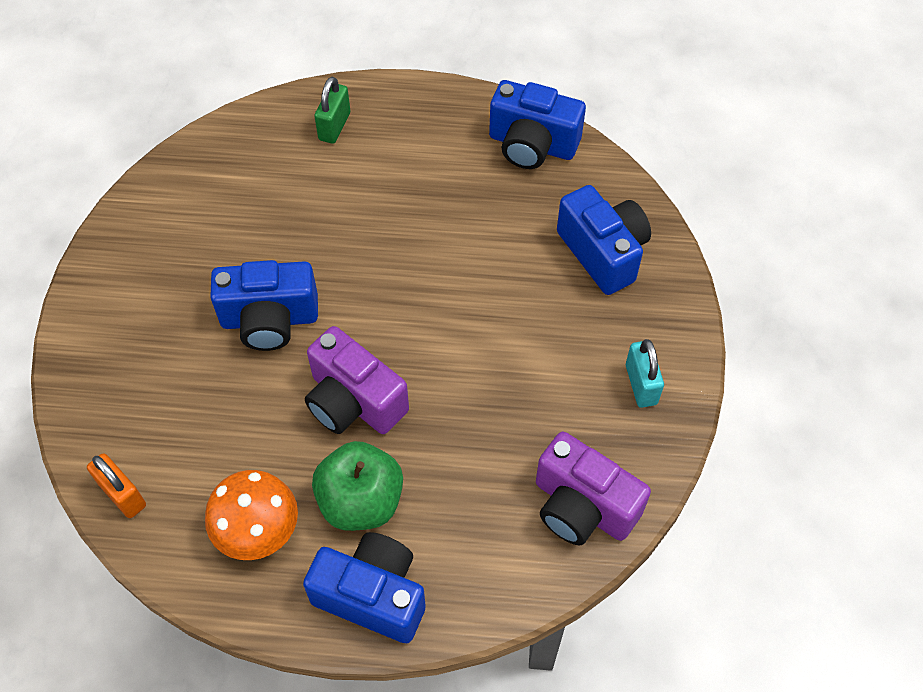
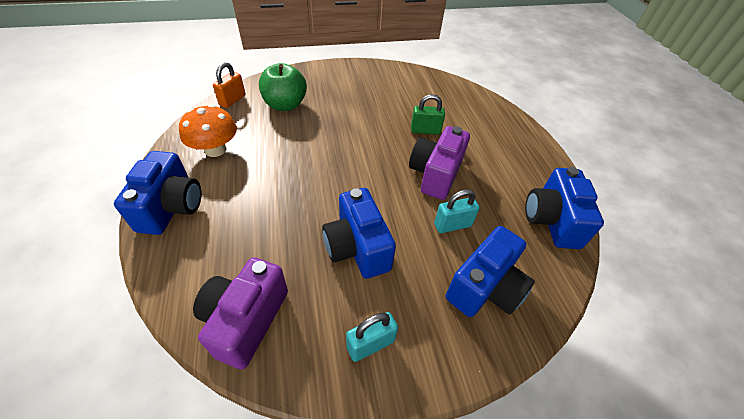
camera: 70 degrees right, 10 degrees down
blue camera [210,260,318,351] -> blue camera moved to [322,188,396,279]
purple camera [305,326,409,434] -> purple camera moved to [409,126,470,200]
green apple [312,441,403,531] -> green apple moved to [259,63,307,111]
green padlock [314,77,350,144] -> green padlock moved to [411,94,445,134]
none -> turquoise padlock [434,189,480,233]

